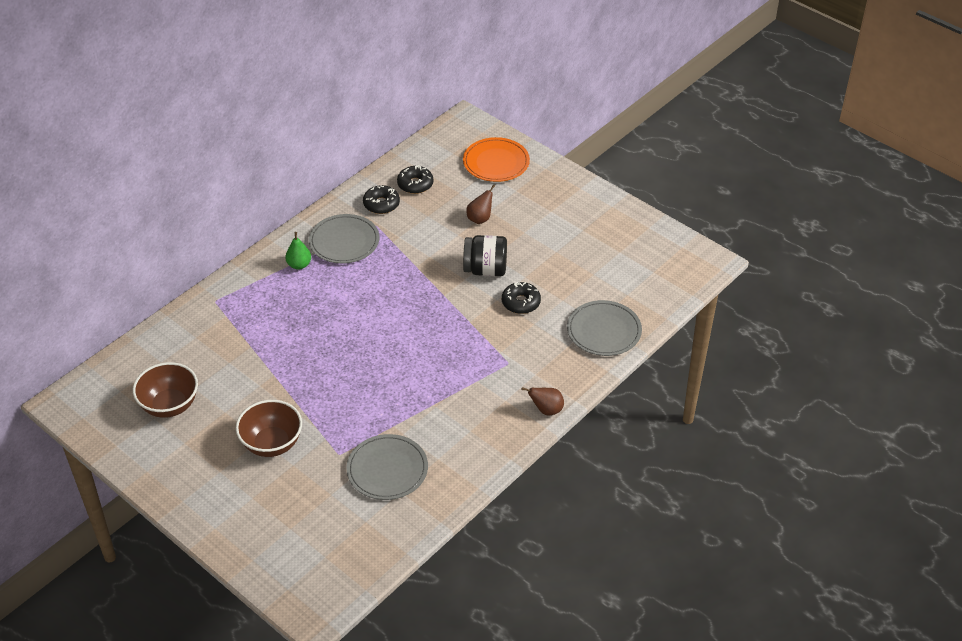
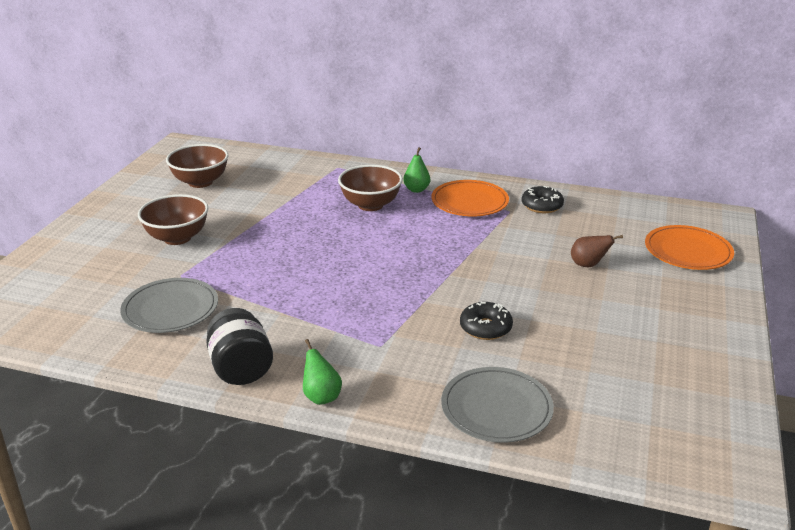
camera: 65 degrees right, 15 degrees down
grey plate [309,214,379,264] -> orange plate [431,180,509,216]
black donut [397,165,433,194] -> none
black jar [463,235,507,276] -> black jar moved to [206,308,273,385]
brown pear [521,387,564,415] -> green pear [303,339,342,405]
none -> brown bowl [338,165,403,211]

